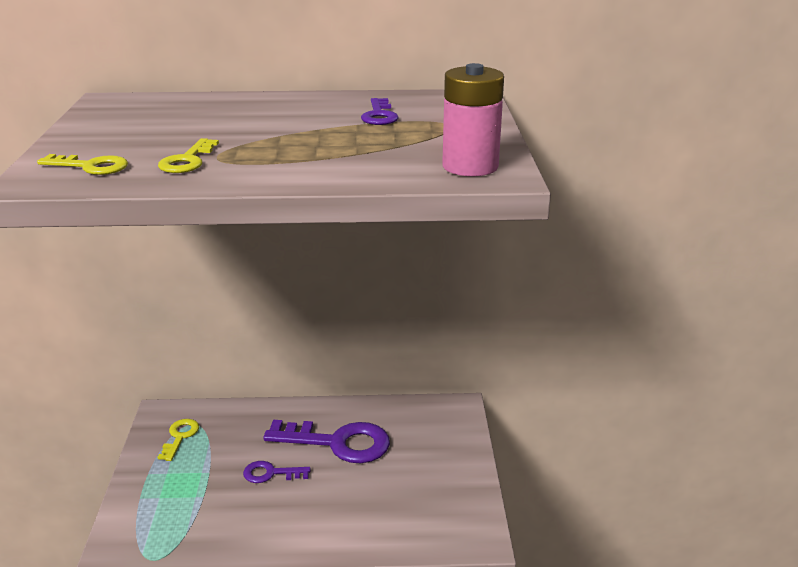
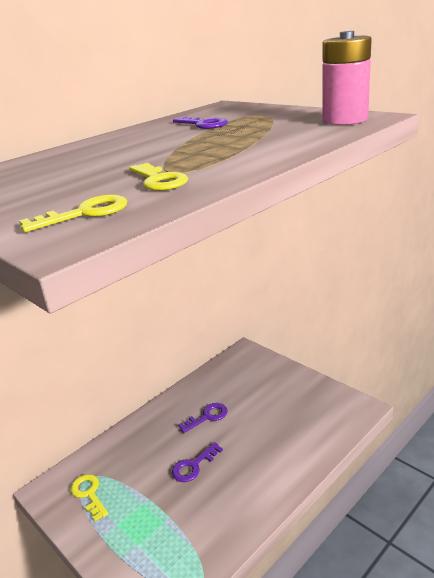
camera: 40 degrees left, 0 degrees up
purple key [263,420,390,463] -> purple key [178,403,228,433], size x0.50

